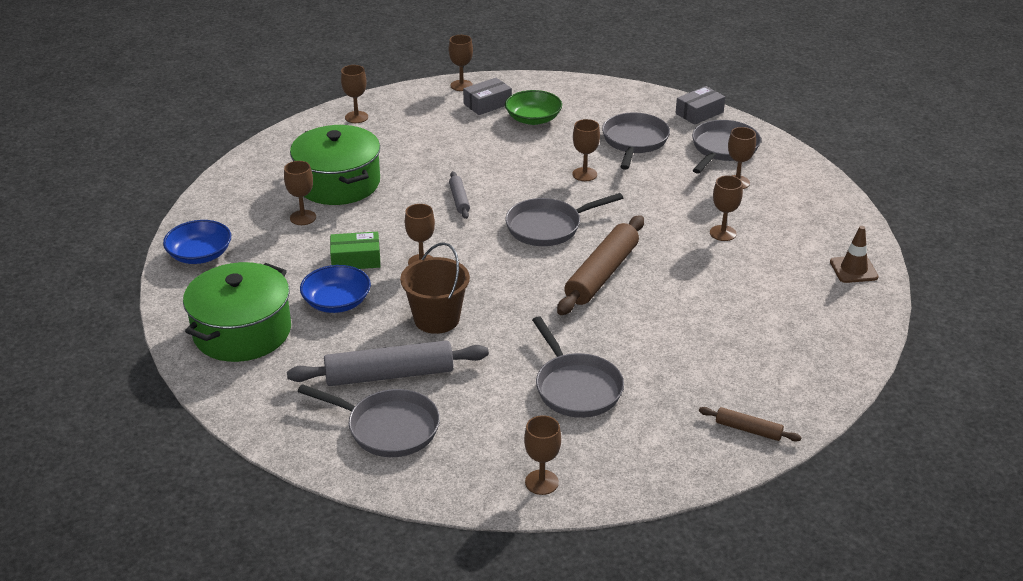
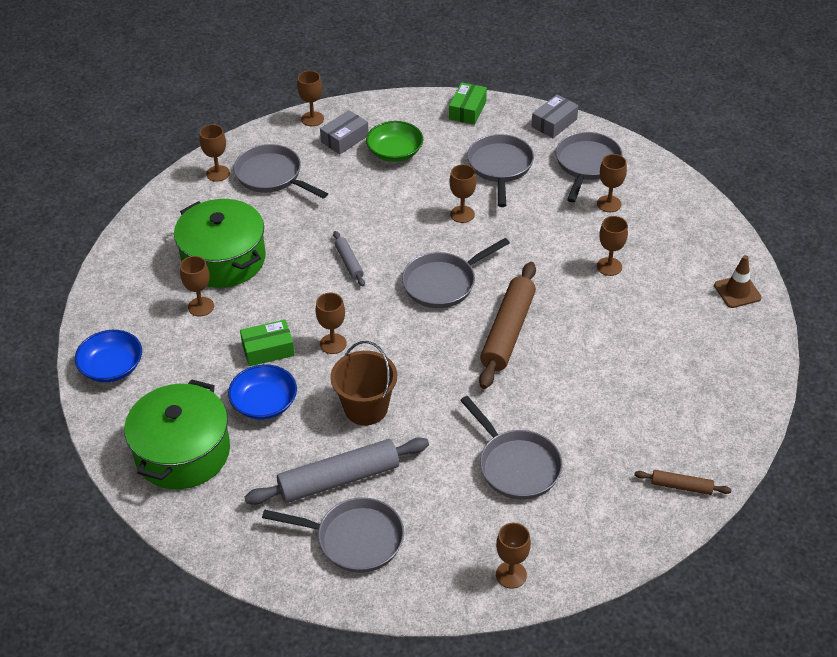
camera: 10 degrees left, 10 degrees up
none -> grey pan [234,144,328,199]
none -> green box [449,82,487,125]

